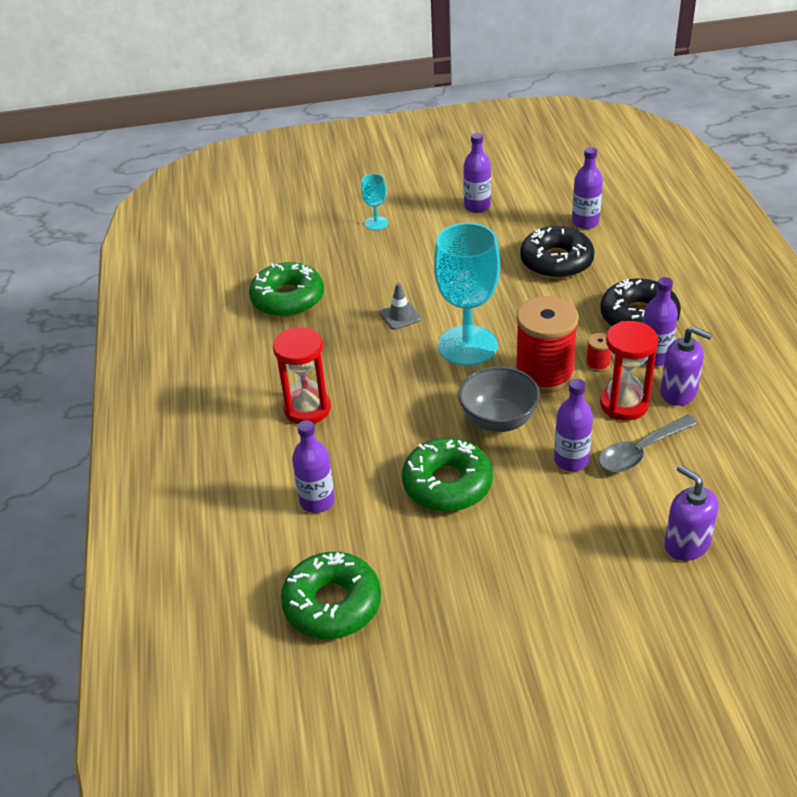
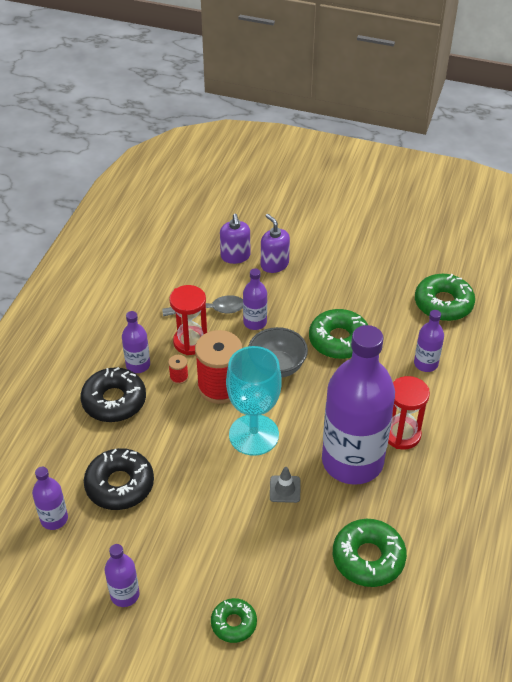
camera: 155 degrees left, 5 degrees up
turquoise goblet [361,174,388,230] -> green donut [211,598,257,643]
purple soap dispenser [660,326,712,406] -> purple soap dispenser moved to [261,214,290,273]
none -> purple bottle [322,325,395,485]

